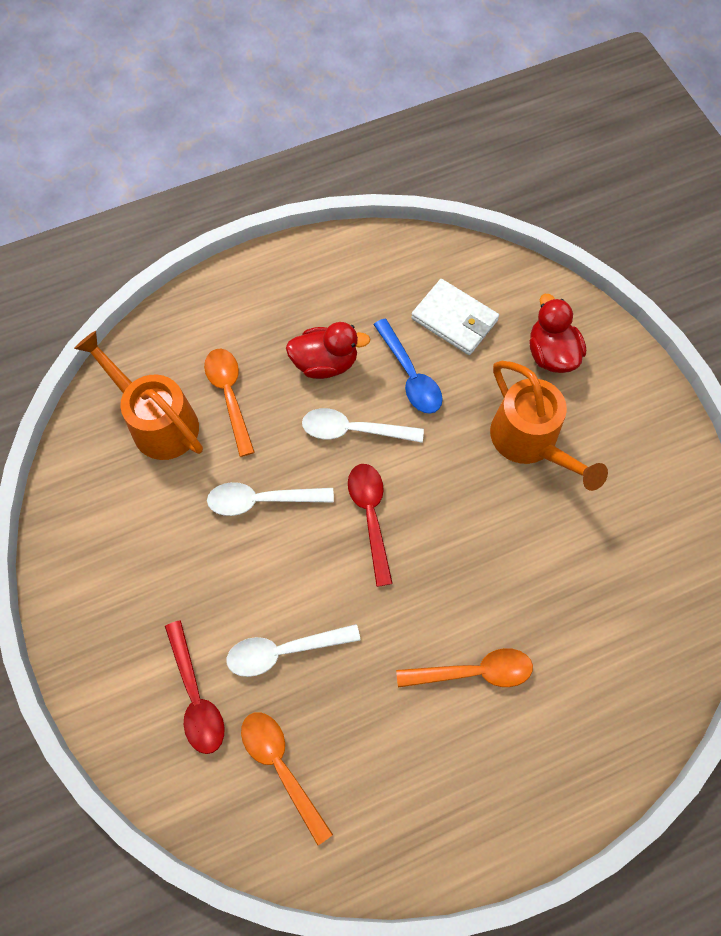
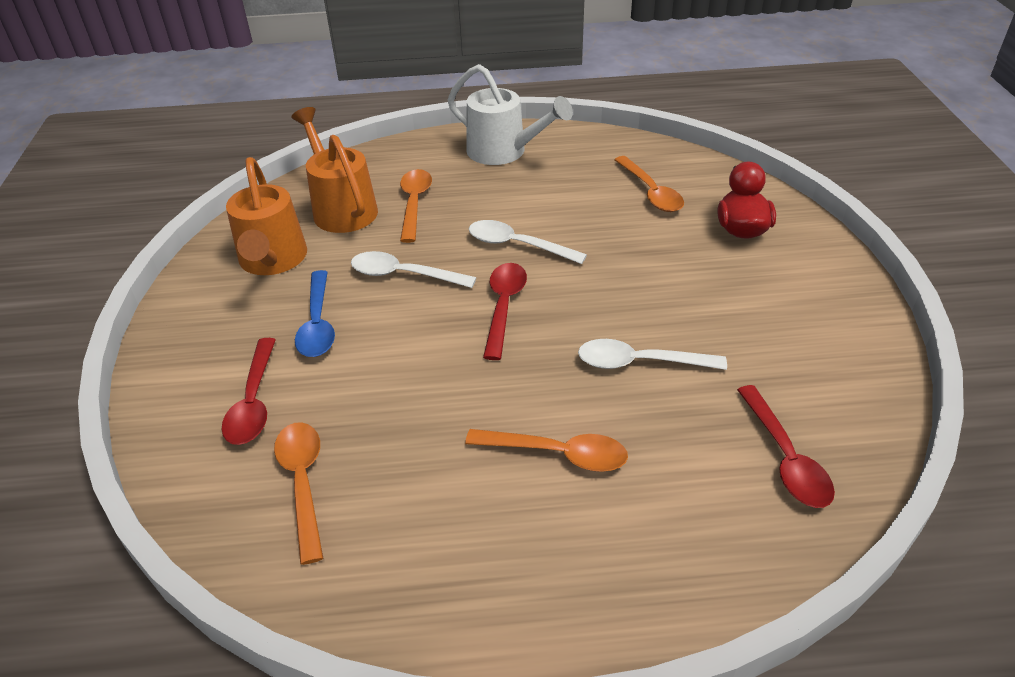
camera: 20 degrees right, 25 degrees down
white spoon [226,624,361,677] -> white spoon moved to [578,339,727,370]
red duck [286,322,371,379] -> none
blue spoon [373,319,442,414] -> blue spoon moved to [295,270,335,357]
white wallet [411,279,499,355] -> orange spoon [614,156,684,212]
orange watering can [490,361,608,491] -> orange watering can moved to [226,157,307,275]
none -> white watering can [448,64,573,165]
none -> red spoon [737,385,835,508]

